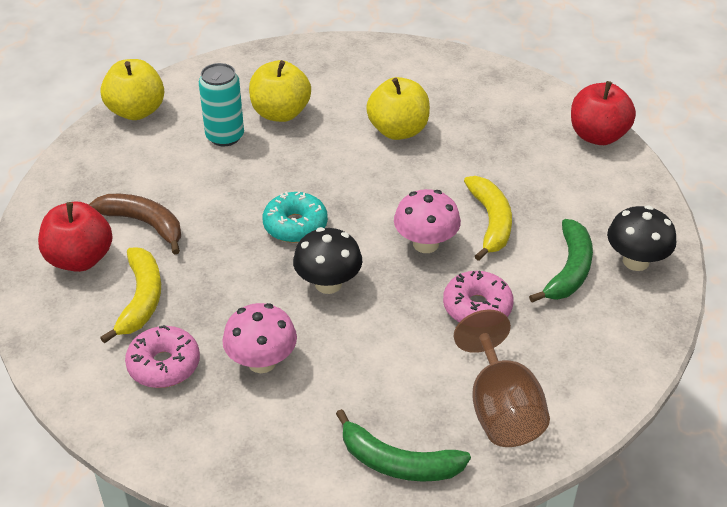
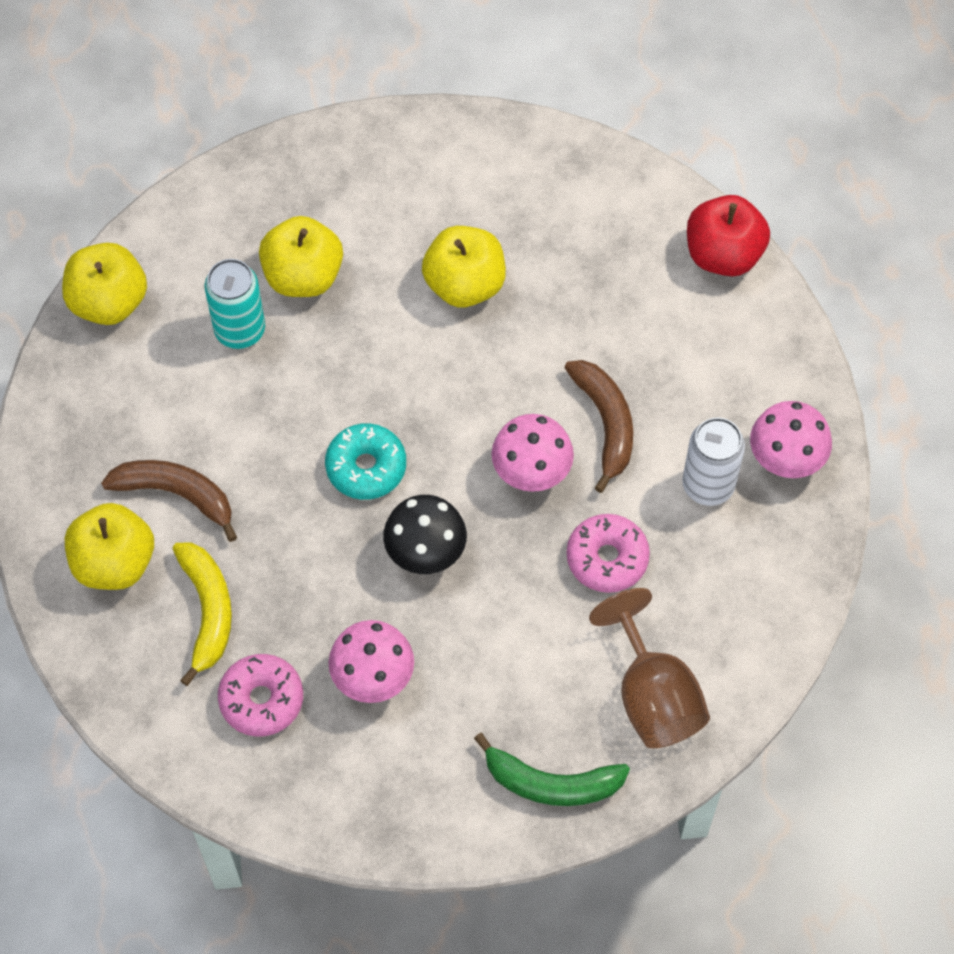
camera: 10 degrees left, 20 degrees up
red apple [38,202,113,272] -> yellow apple [65,503,154,590]
yellow banana [464,176,512,261] -> brown banana [564,360,633,493]
green banana [529,219,593,303] -> white can [682,417,745,506]
black mushroom [607,206,676,271] -> pink mushroom [750,401,832,478]

